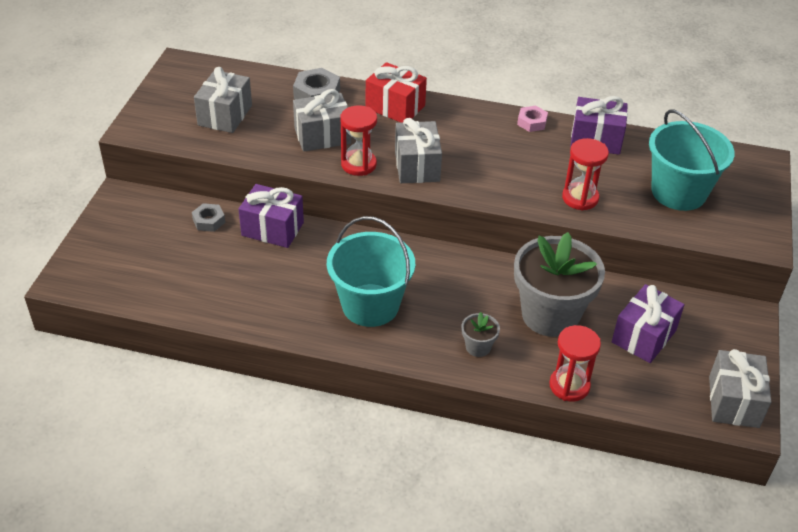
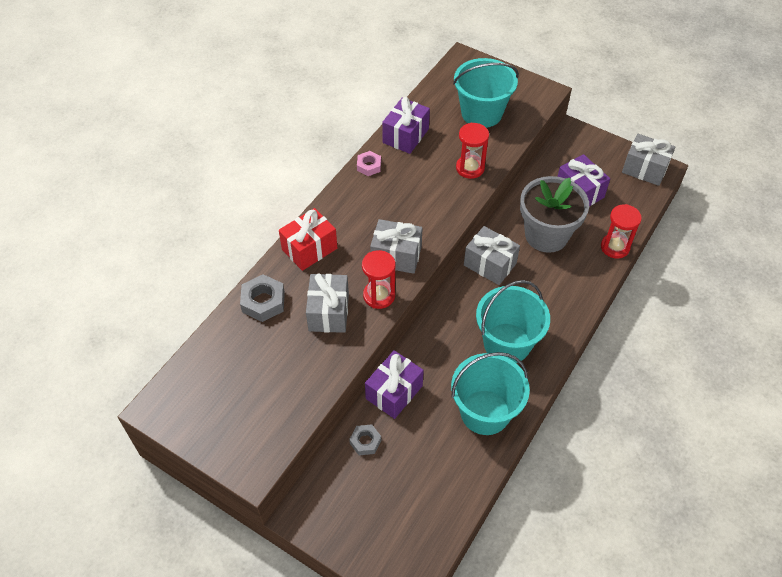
camera: 70 degrees left, 10 degrees up
grey gift [194,67,252,133] -> grey gift moved to [464,226,520,285]
grey flower pot [461,312,500,357] -> none
none -> turquoise bucket [451,352,530,435]

